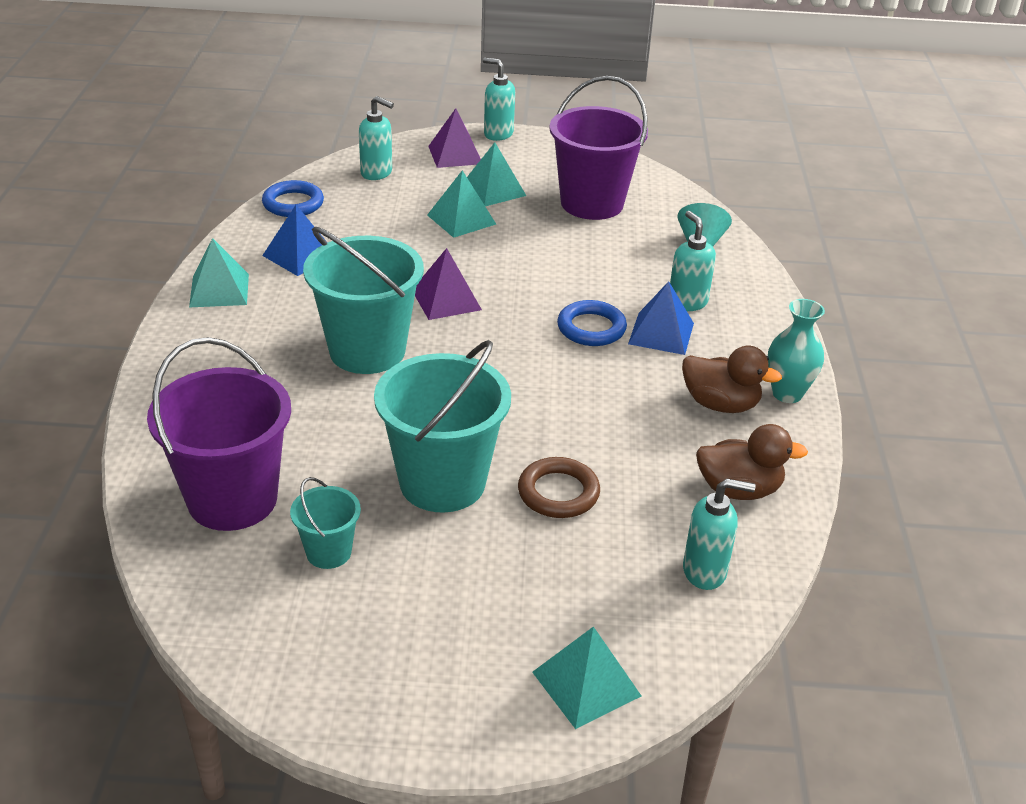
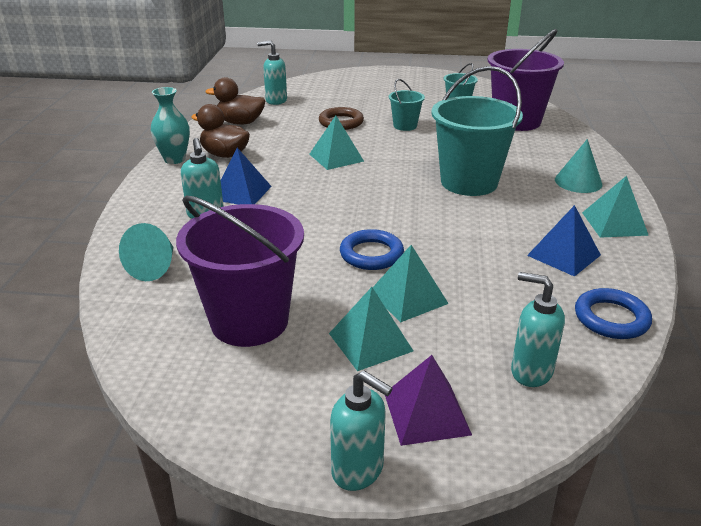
camera: 175 degrees left, 5 degrees down
turquoise bucket [374,340,511,513] -> turquoise bucket [389,79,425,131], size x0.49
purple pyramid [415,248,482,320] -> none
turquoise pyramid [532,626,641,729] -> turquoise pyramid moved to [309,116,364,170]
blue ring [557,300,627,346] -> blue ring moved to [340,229,404,270]
none -> turquoise cone [555,139,602,193]

